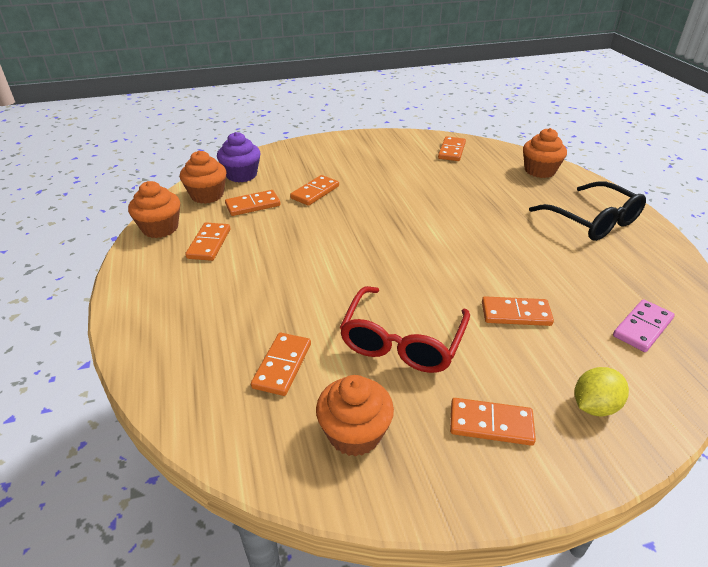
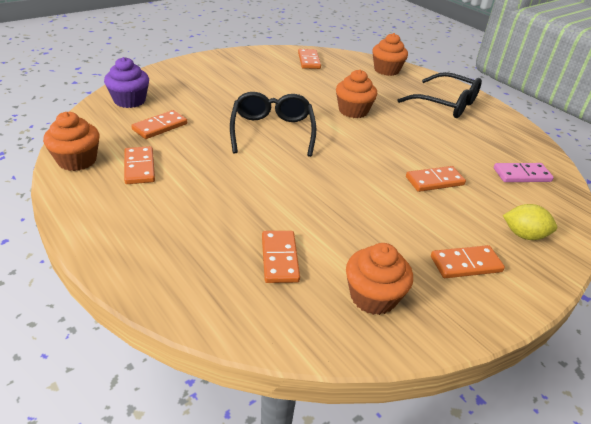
camera: 25 degrees left, 0 degrees up
orange cupcake [180,151,227,204] -> orange cupcake moved to [336,70,377,118]
orange domino [290,175,339,206] -> none
red glasses [339,286,470,373] -> none
yellow lemon [575,367,629,416] -> yellow lemon turned 75 degrees clockwise [503,204,557,240]
pink domino [613,299,675,352] -> pink domino turned 60 degrees clockwise [494,163,554,182]
none -> black glasses [230,92,316,157]

